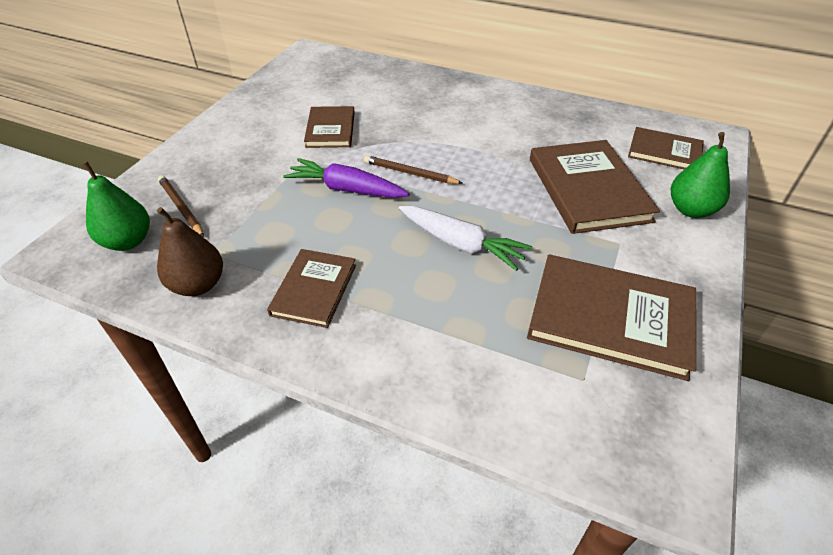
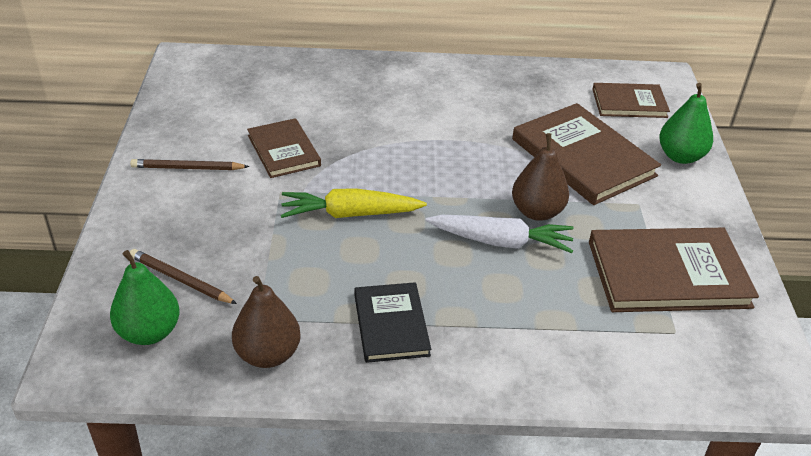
camera: 25 degrees left, 5 degrees down
brown book [267,249,356,328] -> black book [354,282,431,363]
purple carrot [283,158,410,198] -> yellow carrot [281,188,427,218]
brown pencil [364,155,462,184] -> brown pencil moved to [130,159,249,170]
none -> brown pear [512,133,569,221]

